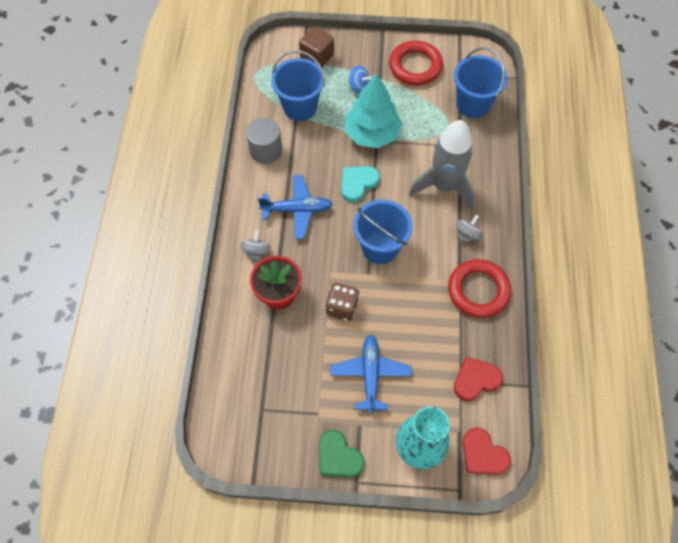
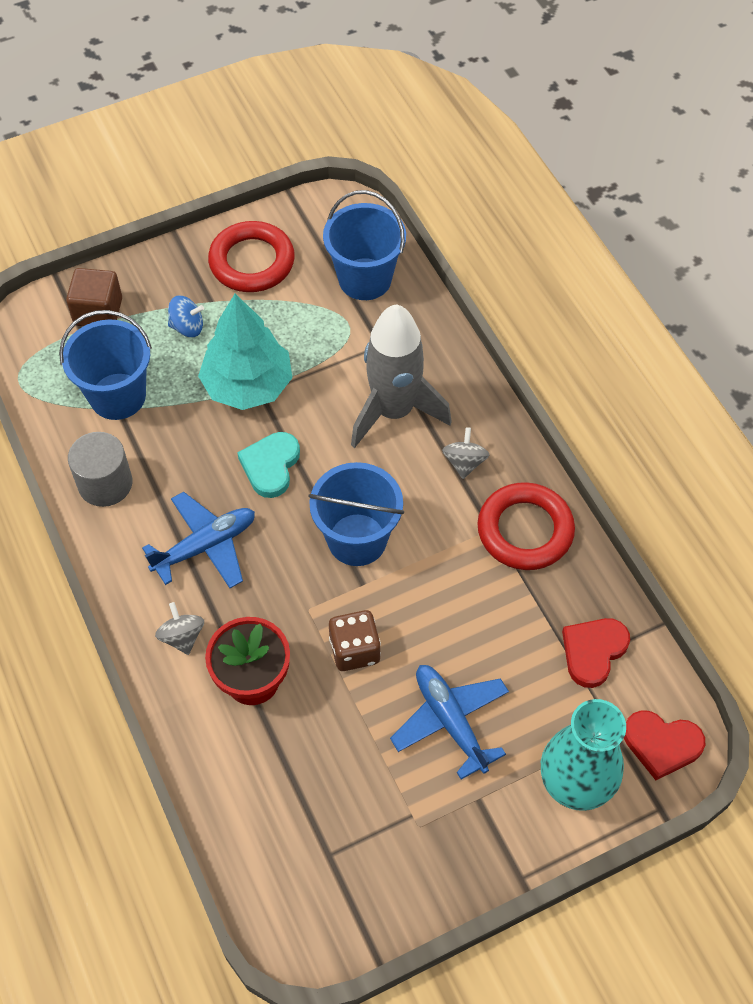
camera: 30 degrees left, 5 degrees down
green heart [319,430,364,477] -> none

